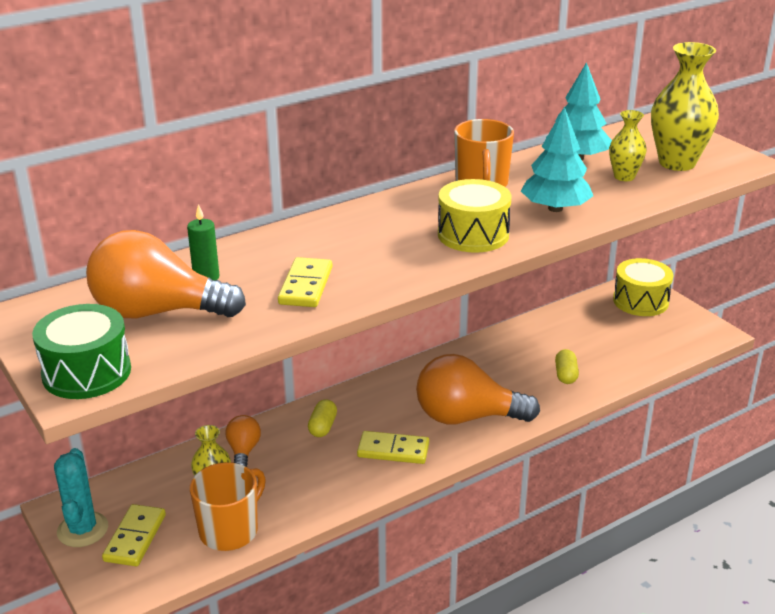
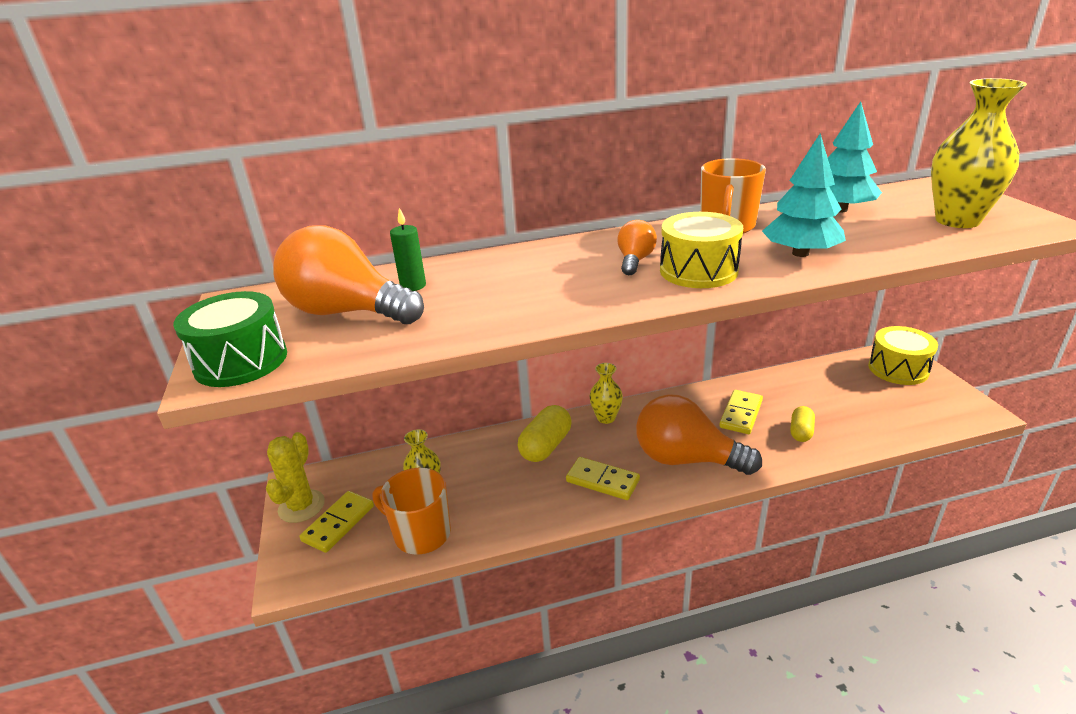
camera: 20 degrees right, 0 degrees up
turquoise cactus [54,448,108,547] -> yellow cactus [266,432,325,523]
orange mug [190,462,266,551] -> orange mug turned 120 degrees counterclockwise [373,468,451,555]
orange light bulb [225,415,261,467] -> orange light bulb moved to [617,220,657,275]
yellow domino [278,257,332,307] -> yellow domino moved to [719,390,763,434]
yellow capsule [308,399,337,437] -> yellow capsule [518,405,571,462], size x1.62
yellow vase [609,110,647,181] -> yellow vase moved to [589,363,623,424]

